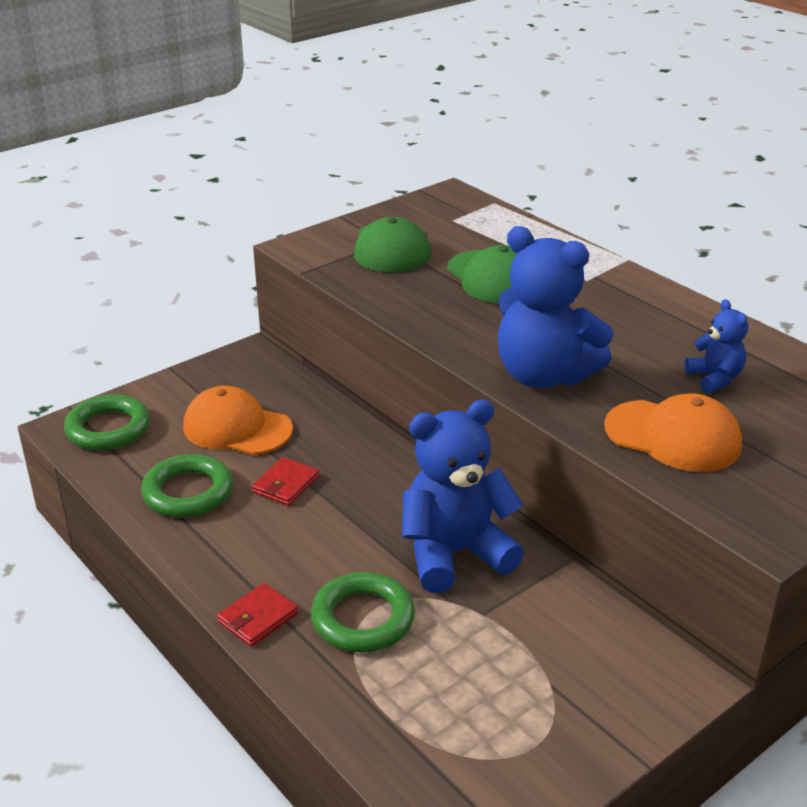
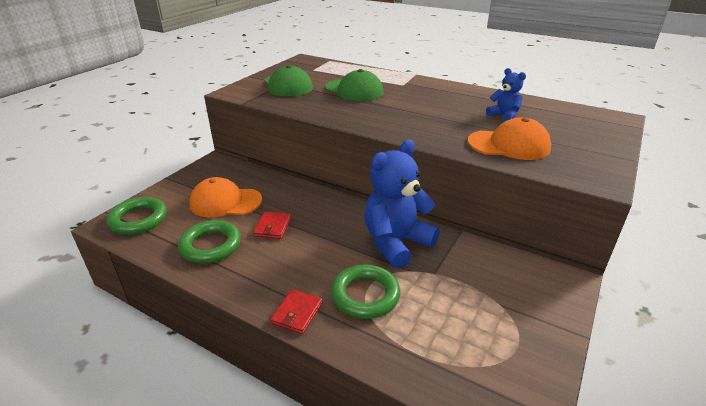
camera: 20 degrees left, 0 degrees up
blue teddy bear [498,226,614,388] -> none

